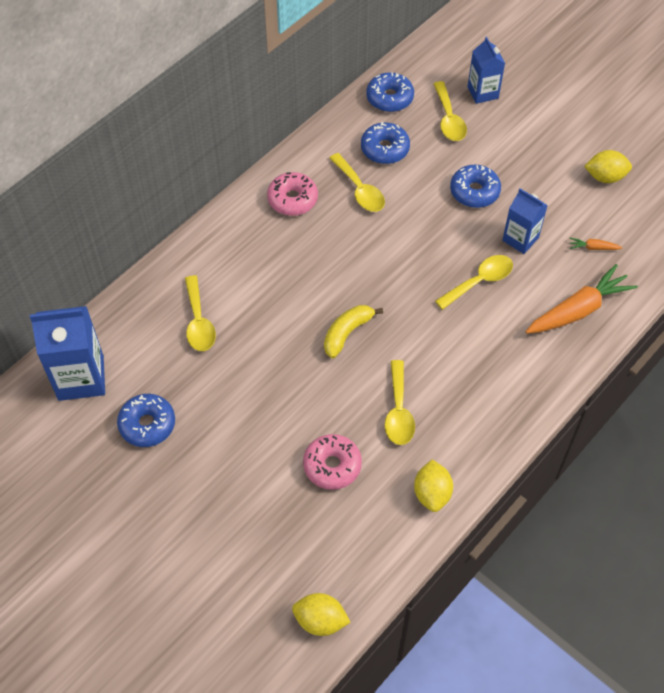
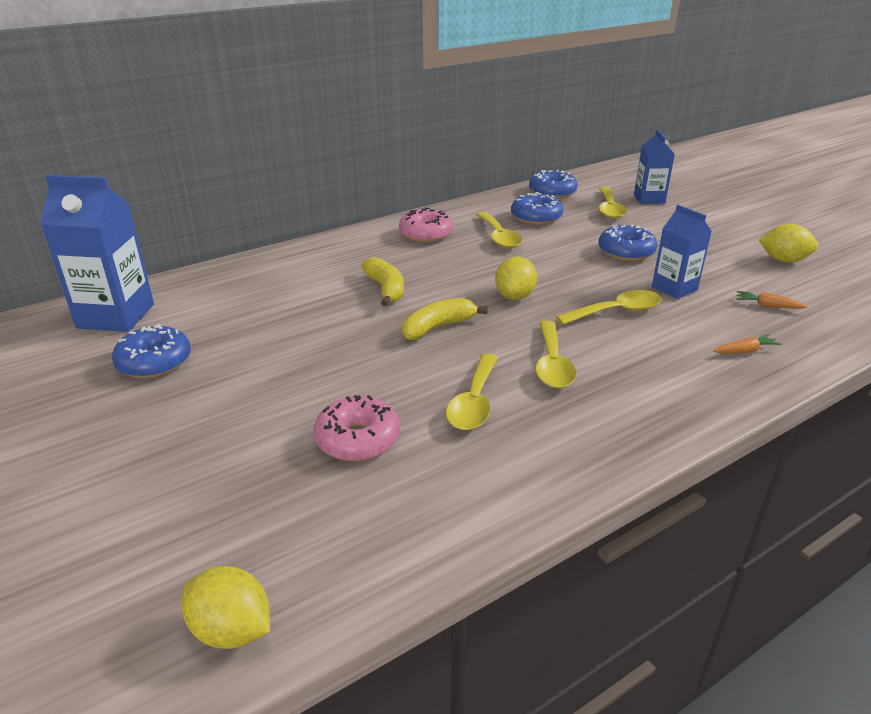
camera: 15 degrees right, 25 degrees down
yellow spoon [185,275,216,351] -> yellow spoon moved to [535,321,576,388]
yellow lemon [414,460,453,512] -> yellow lemon moved to [495,257,537,300]
orange carrot [526,264,638,334] -> orange carrot [713,334,782,354], size x0.43
none -> yellow banana [361,257,404,306]

